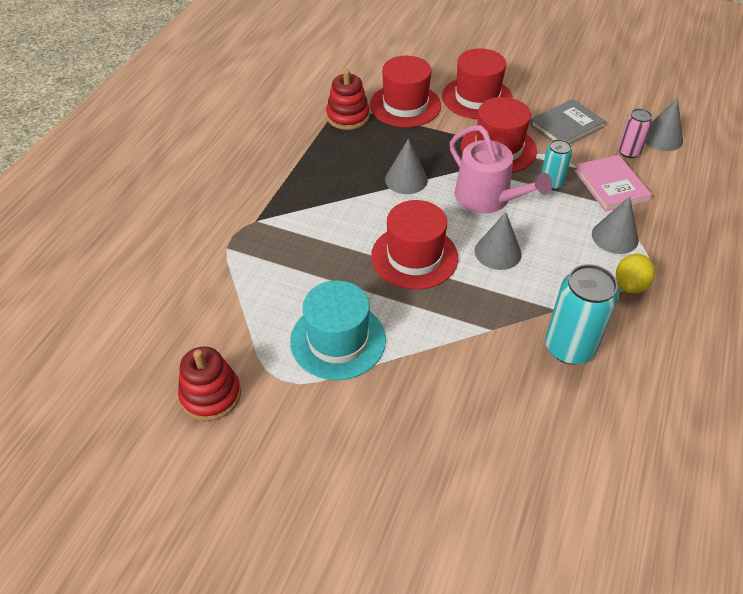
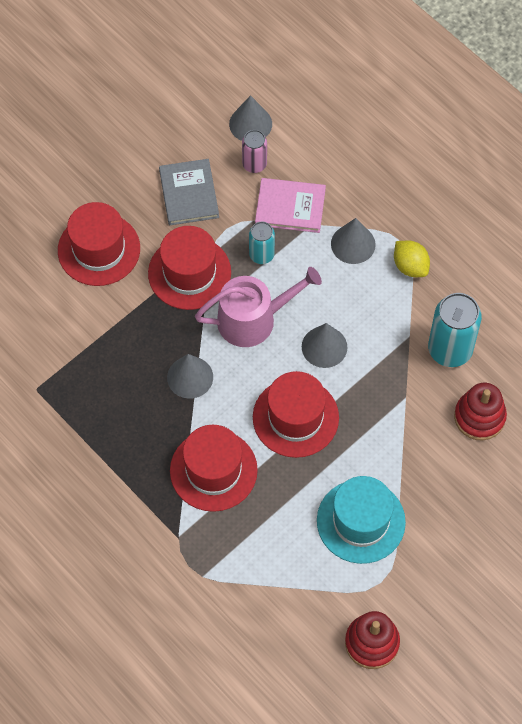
camera: 65 degrees left, 15 degrees up
red stacking toy [326,69,370,130] -> red stacking toy moved to [454,383,507,440]
red hat [370,56,441,127] -> red hat moved to [170,424,258,512]

